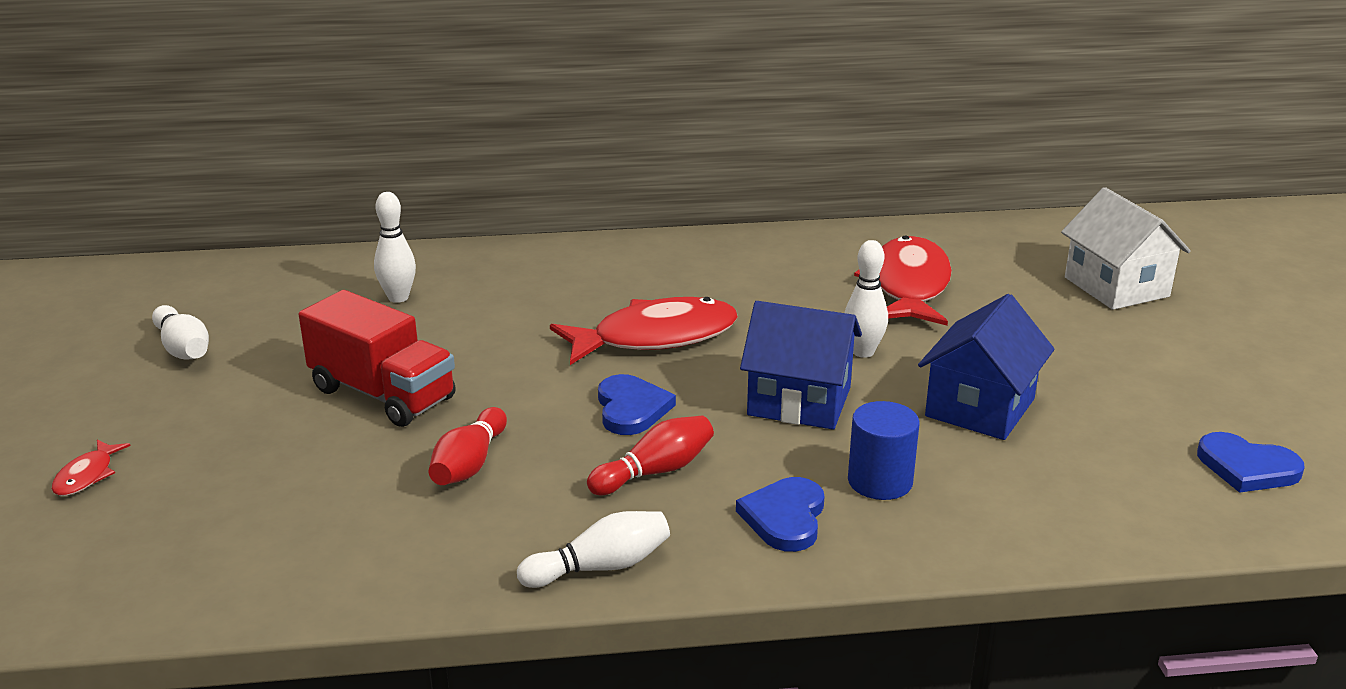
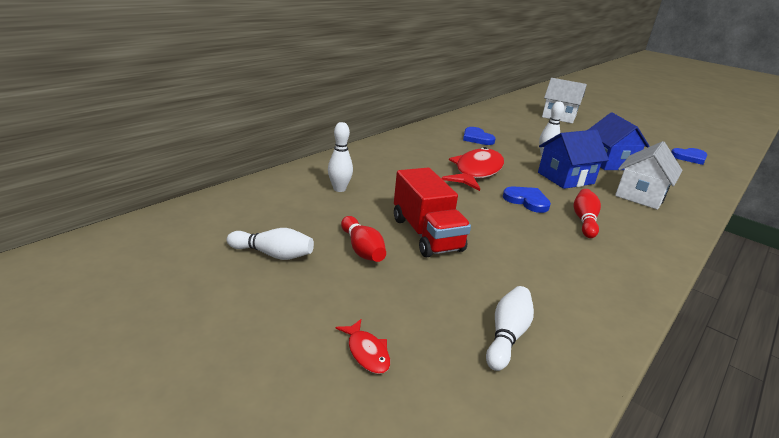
camera: 45 degrees left, 0 degrees up
red truck [299,290,456,427] -> red truck turned 75 degrees clockwise [394,168,471,257]
red bowling pin [429,407,507,485] -> red bowling pin moved to [341,216,386,262]
white bowling pin [517,511,670,588] -> white bowling pin moved to [486,286,534,371]
blue heart [736,477,824,552] -> blue heart moved to [463,127,496,145]
blue cylinder [848,401,920,500] -> white house [615,141,683,210]
red fish [854,236,952,326] -> none

